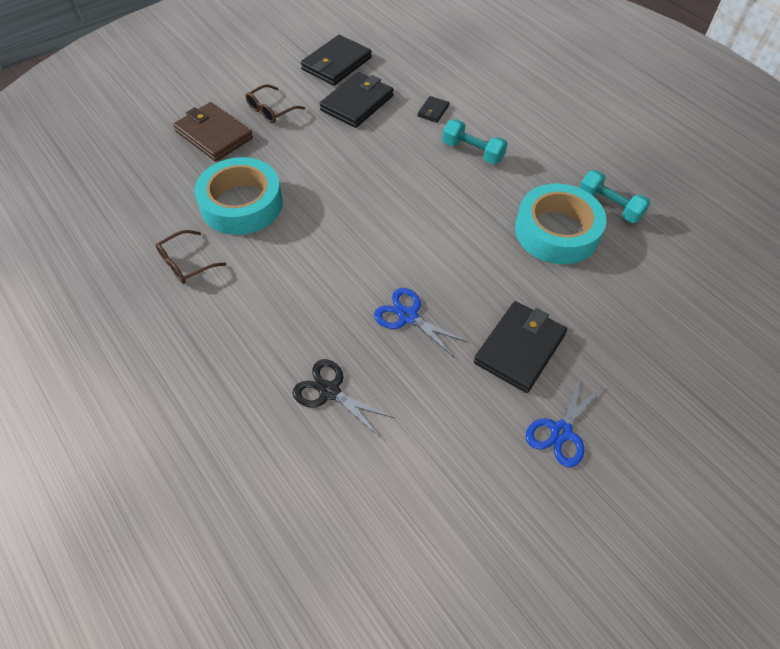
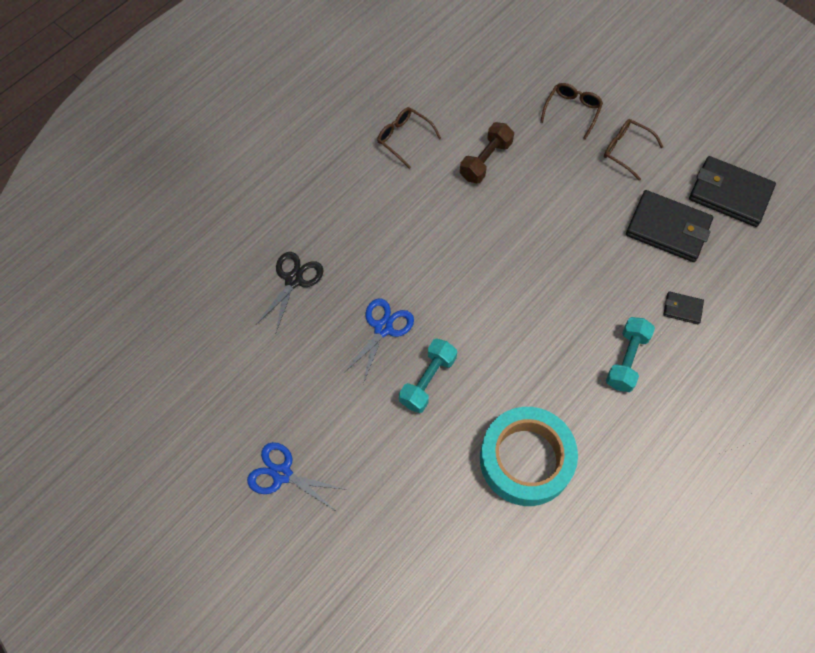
camera: 80 degrees right, 10 degrees up
brown wallet [173,102,253,161] -> brown glasses [540,83,603,140]
turquoise tape [195,157,283,235] -> brown dumbbell [460,122,514,183]
black wallet [474,301,567,393] -> none
turquoise dumbbell [579,170,651,223] -> turquoise dumbbell moved to [399,338,457,413]

